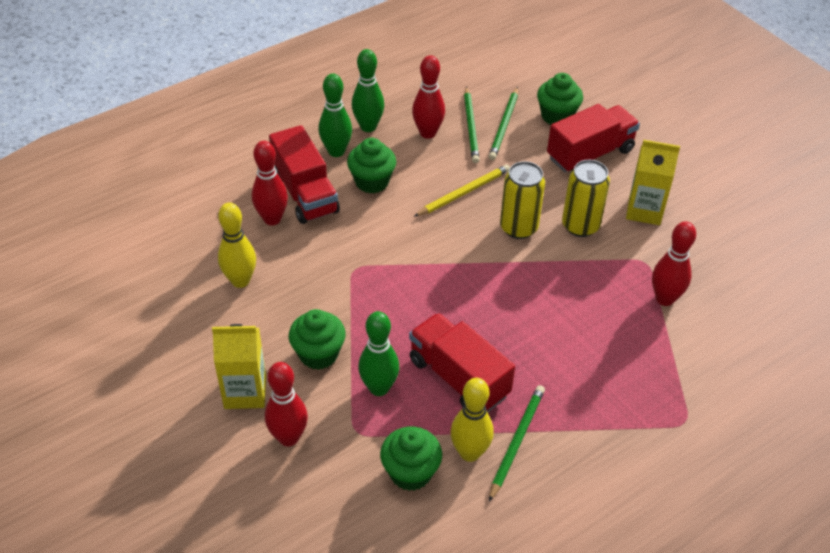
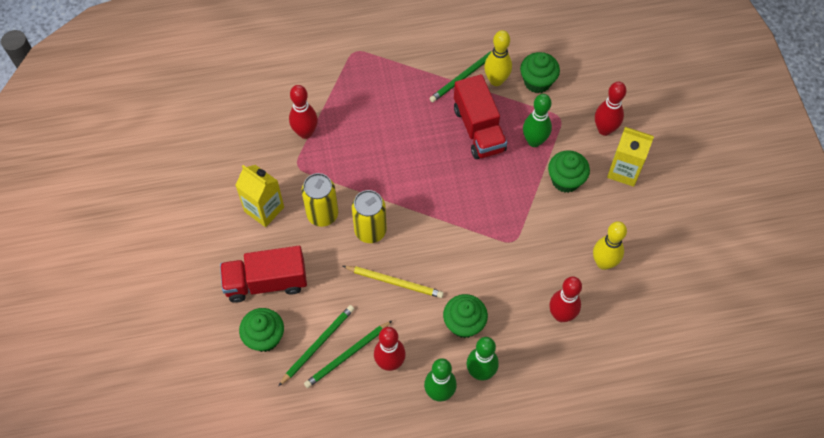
camera: 155 degrees left, 15 degrees up
red truck [269,125,340,224] -> none
yellow pencil [414,164,510,217] -> yellow pencil turned 150 degrees counterclockwise [343,266,444,298]
green pencil [464,86,479,163] -> green pencil turned 150 degrees counterclockwise [304,320,393,388]

